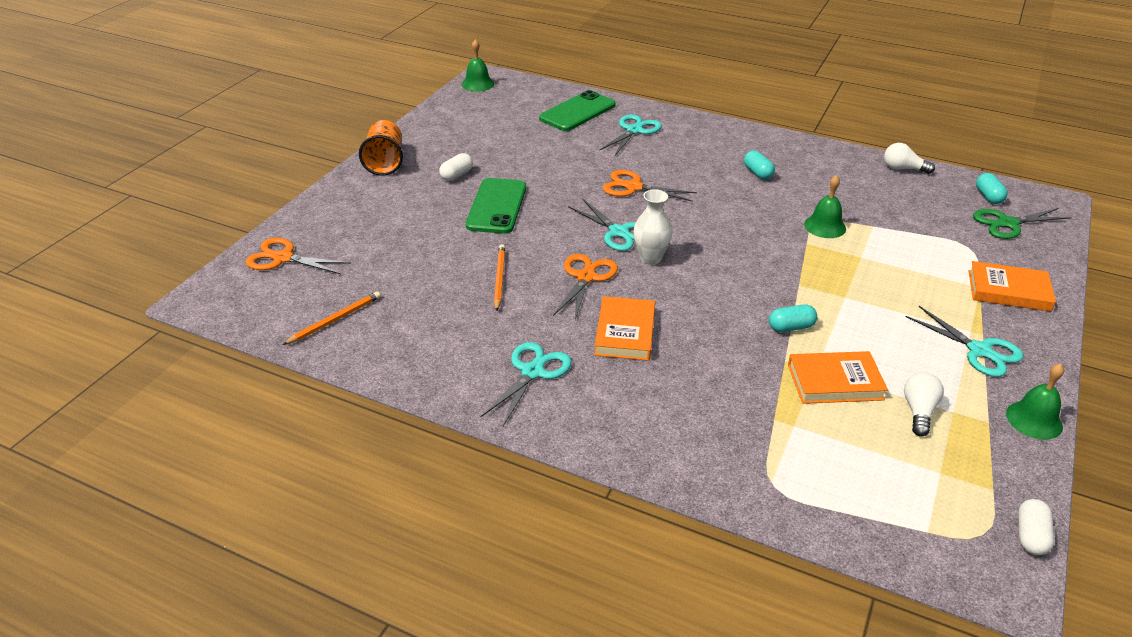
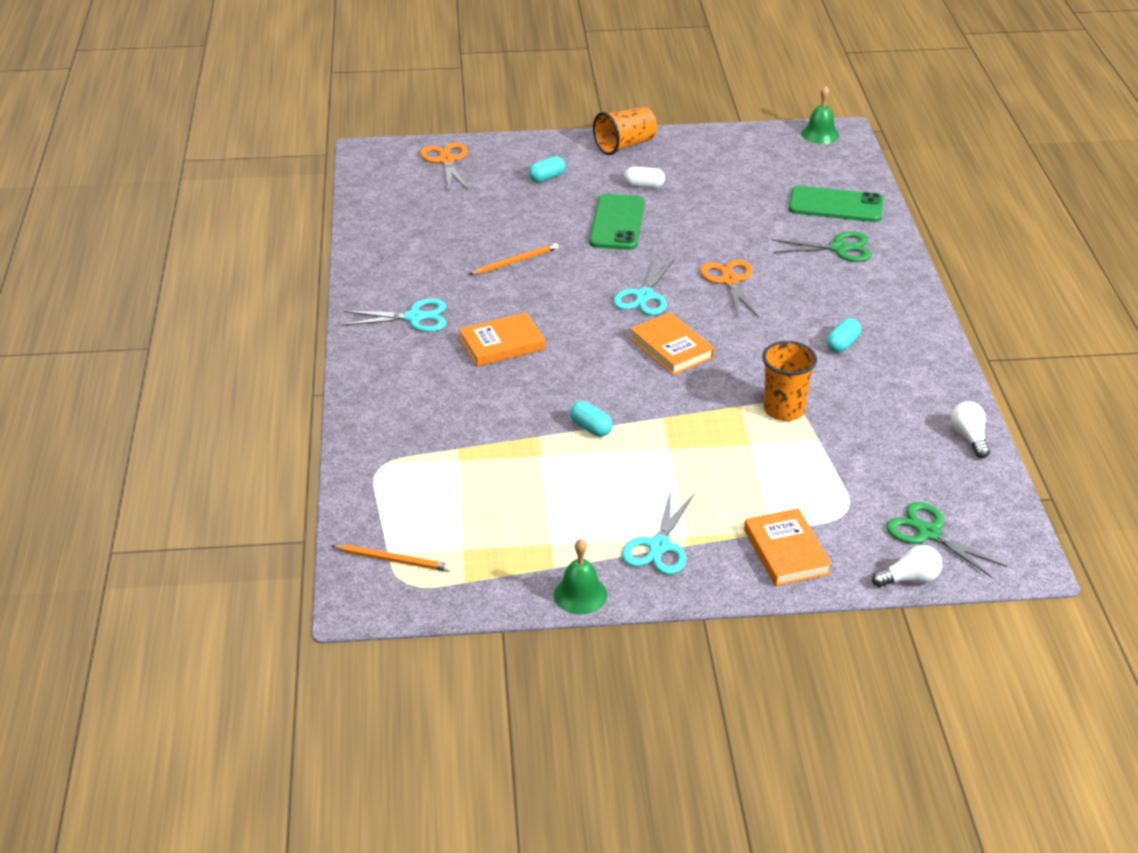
camera: 60 degrees right, 0 degrees up
orange pencil [282,291,381,345] -> orange pencil moved to [332,545,451,572]
green phone [466,178,526,234] -> green phone turned 60 degrees counterclockwise [589,194,645,250]
orange scissors [553,254,618,320] -> none
turquoise scissors [599,114,662,156] -> green scissors [772,231,872,262]
white vase [633,189,672,265] -> none
orange book [788,351,888,404] -> orange book moved to [630,312,714,375]
green bell [804,175,846,238] -> orange cup [762,341,817,421]
white light bulb [904,372,944,437] -> white light bulb moved to [872,545,942,587]
turquoise capsule [976,173,1008,204] -> turquoise capsule moved to [529,156,566,183]
white capsule [1018,499,1054,555] -> none

